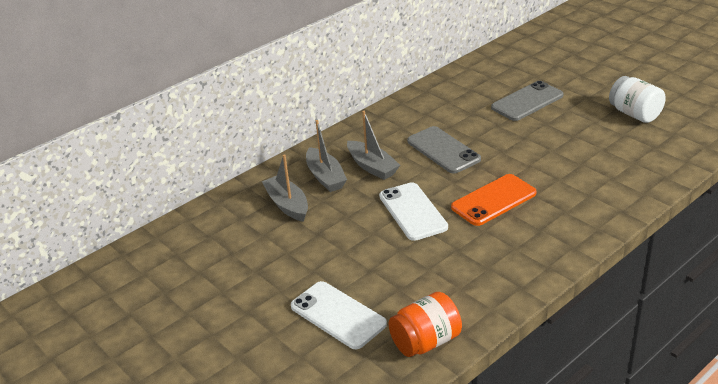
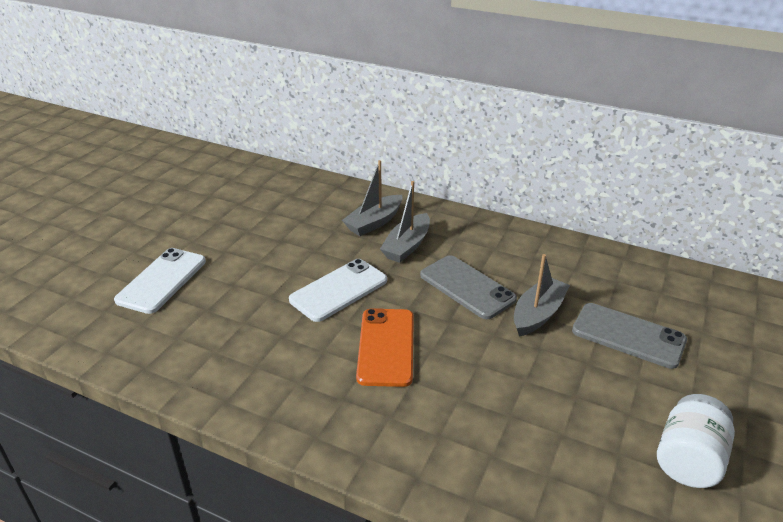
camera: 65 degrees right, 0 degrees up
grey boat [262,154,308,222] -> grey boat moved to [514,254,570,337]
orange jar [388,292,462,357] -> none
grey phone [407,126,481,174] -> grey phone turned 75 degrees counterclockwise [420,255,517,319]
orange phone [451,174,537,226] -> orange phone turned 60 degrees clockwise [356,308,414,387]

